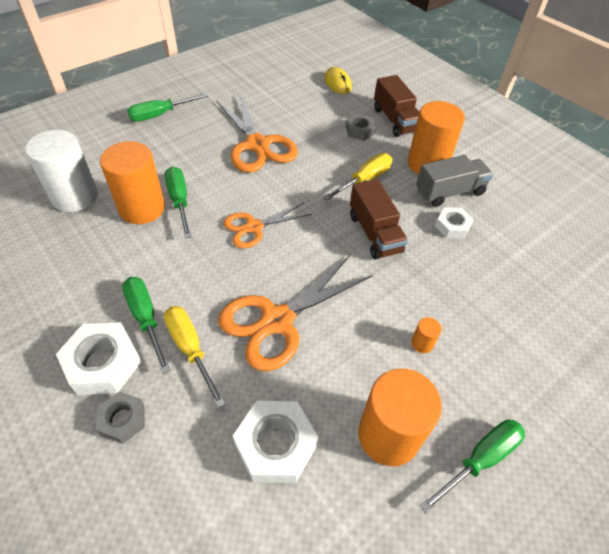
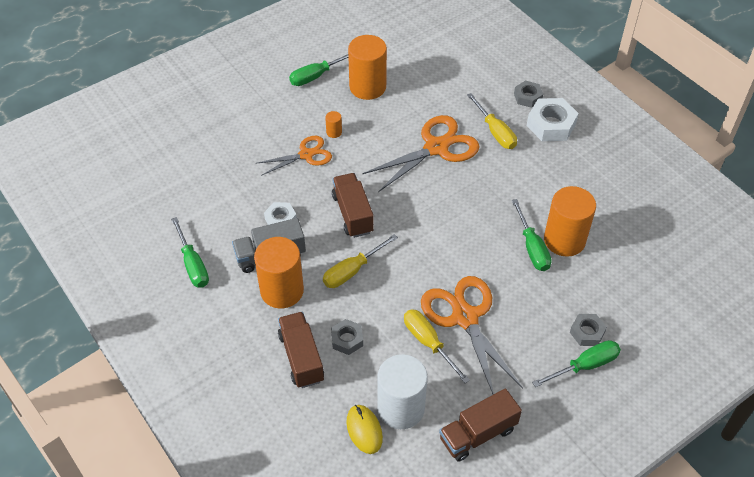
camera: 175 degrees left, 0 degrees up
white cylinder [25,130,98,212] -> white cylinder moved to [377,354,428,429]
green screwdriver [122,277,170,374] -> green screwdriver moved to [171,217,209,288]
orange scissors [223,203,312,248] -> orange scissors moved to [257,136,332,176]
white nut [233,401,318,483] -> none
none -> yellow screwdriver [404,309,470,383]
none -> brown truck [439,388,522,462]
none -> grey nut [570,314,607,346]

